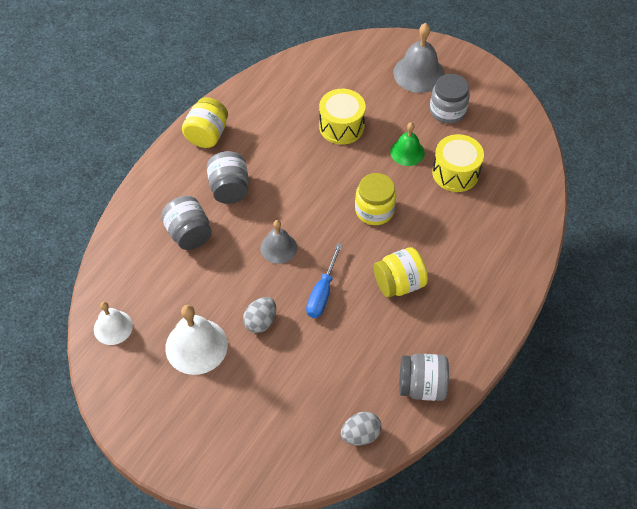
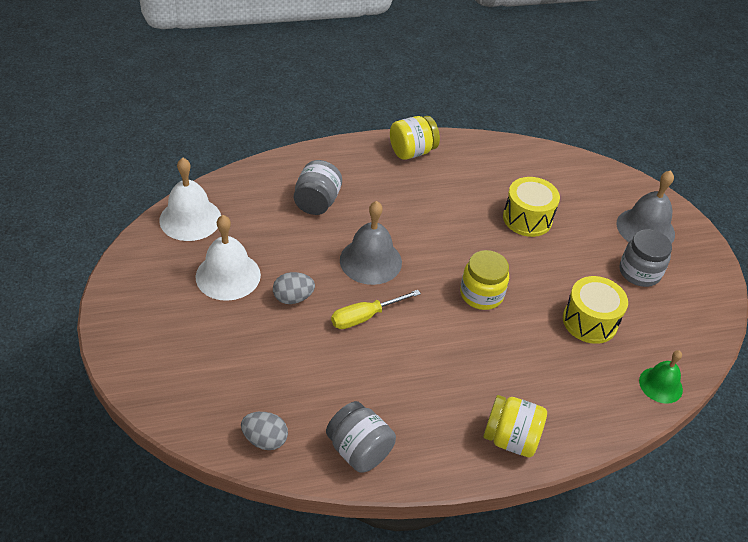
camera: 40 degrees right, 10 degrees down
white bell [94,301,133,345] -> white bell [159,158,221,241], size x1.58
grey jar [207,151,249,204] -> none
grey bell [260,220,297,264] -> grey bell [340,201,402,285], size x1.58
blue screwdriver [306,243,343,318] -> yellow screwdriver [331,290,421,329]
yellow jar [374,247,428,298] -> yellow jar moved to [483,395,547,457]
green bell [390,123,425,166] -> green bell moved to [639,350,683,404]

